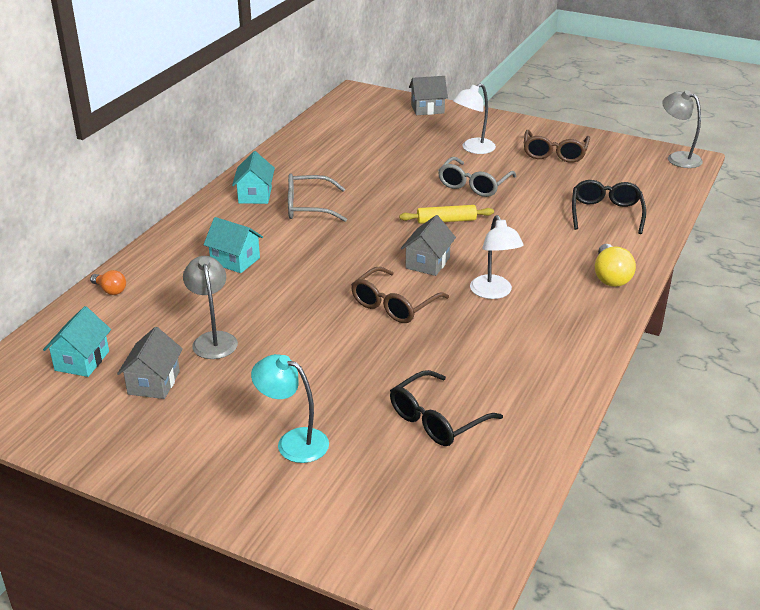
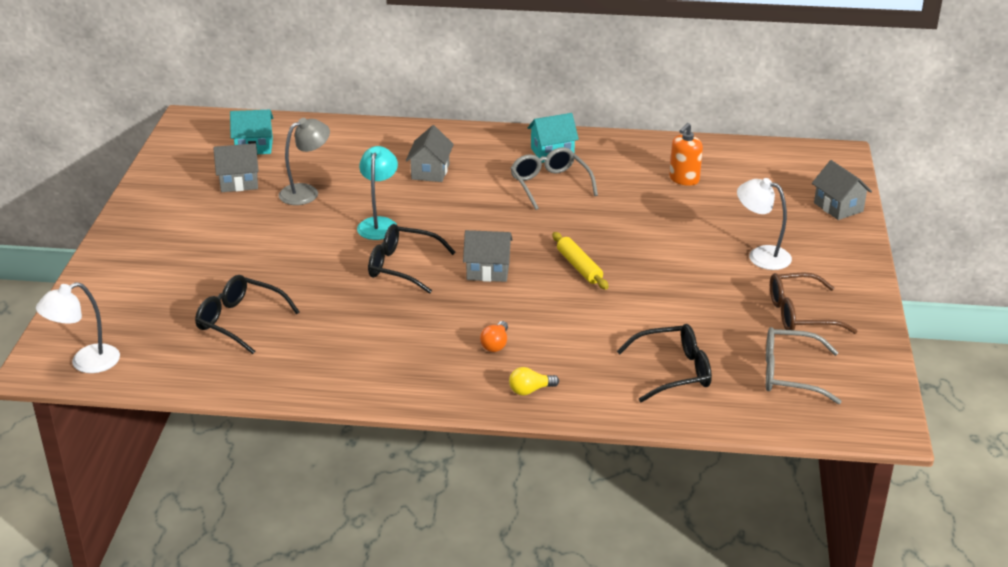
camera: 70 degrees right, 0 degrees up
orange light bulb [90,270,126,295] -> orange light bulb moved to [480,321,508,352]
turquoise house [204,217,263,273] -> grey house [406,125,454,182]
turquoise lamp [251,354,329,463] -> turquoise lamp moved to [357,146,398,240]
brown glasses [351,267,449,323] -> black glasses [368,224,456,294]
grey glasses [438,157,516,197] -> grey glasses moved to [766,327,841,404]
white lamp [470,215,524,299] -> white lamp moved to [36,282,120,373]
yellow light bulb [595,244,636,287] -> yellow light bulb [509,367,559,395], size x0.61
grey lamp [662,90,703,168] -> none
none -> orange soap dispenser [669,123,703,186]

